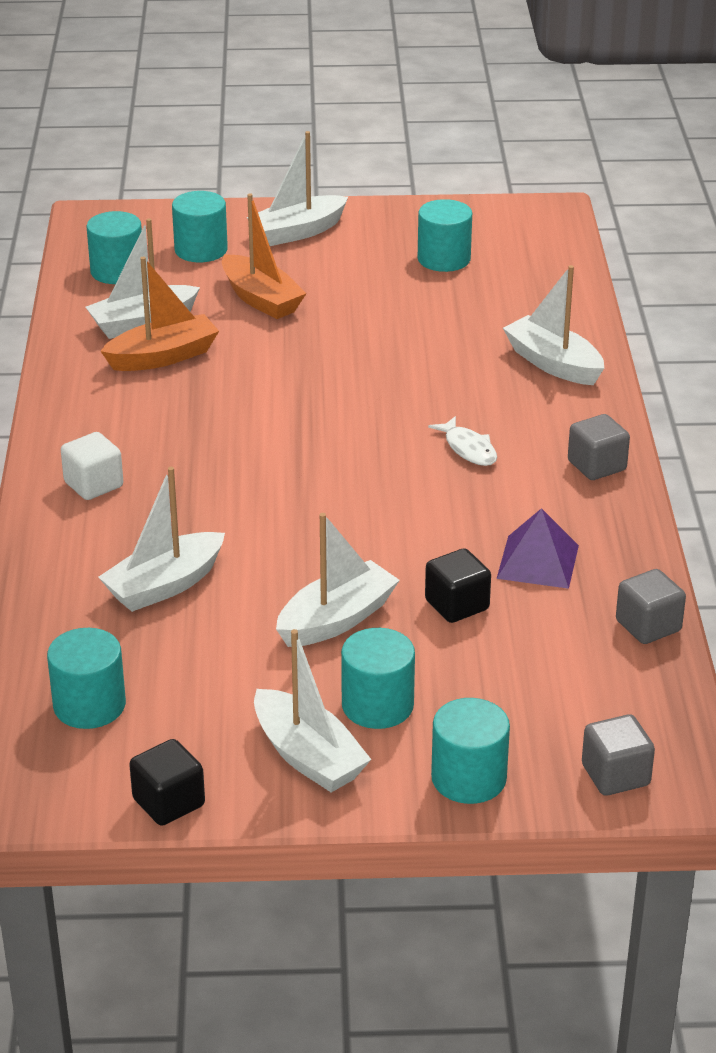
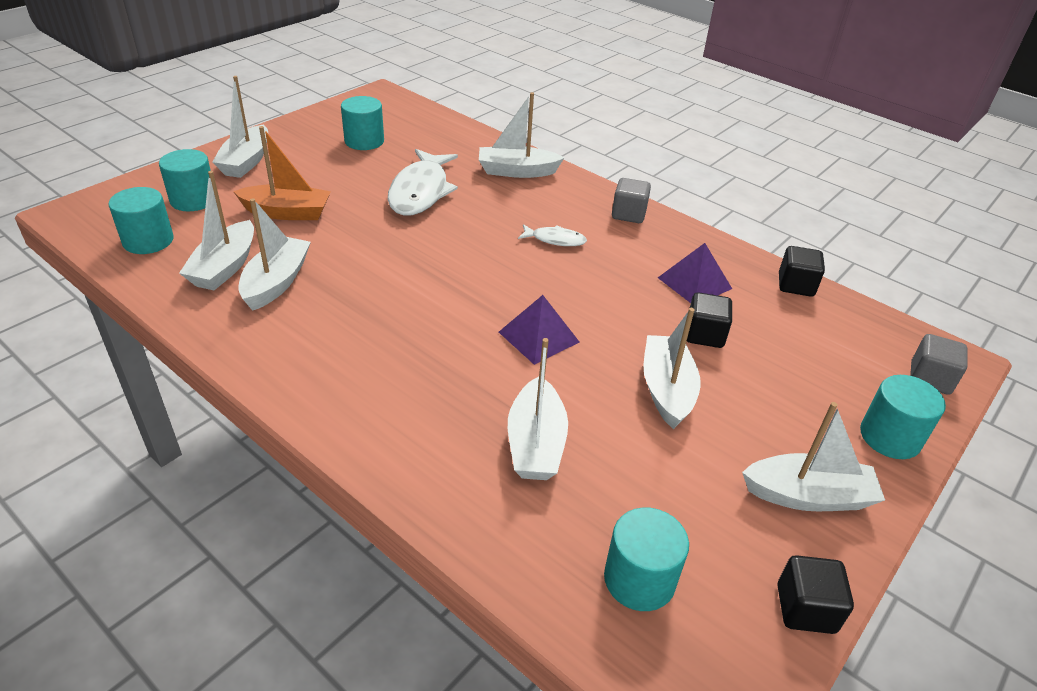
camera: 50 degrees left, 5 degrees up
white cube [61,432,123,500] -> none
orange boat [101,257,219,371] -> white boat [238,198,311,311]
turquoise cylinder [341,628,415,729] -> none
grey cube [616,569,686,644] -> black cube [779,246,825,297]
none -> white fish [388,149,458,216]
none -> purple pyramid [499,295,579,365]

